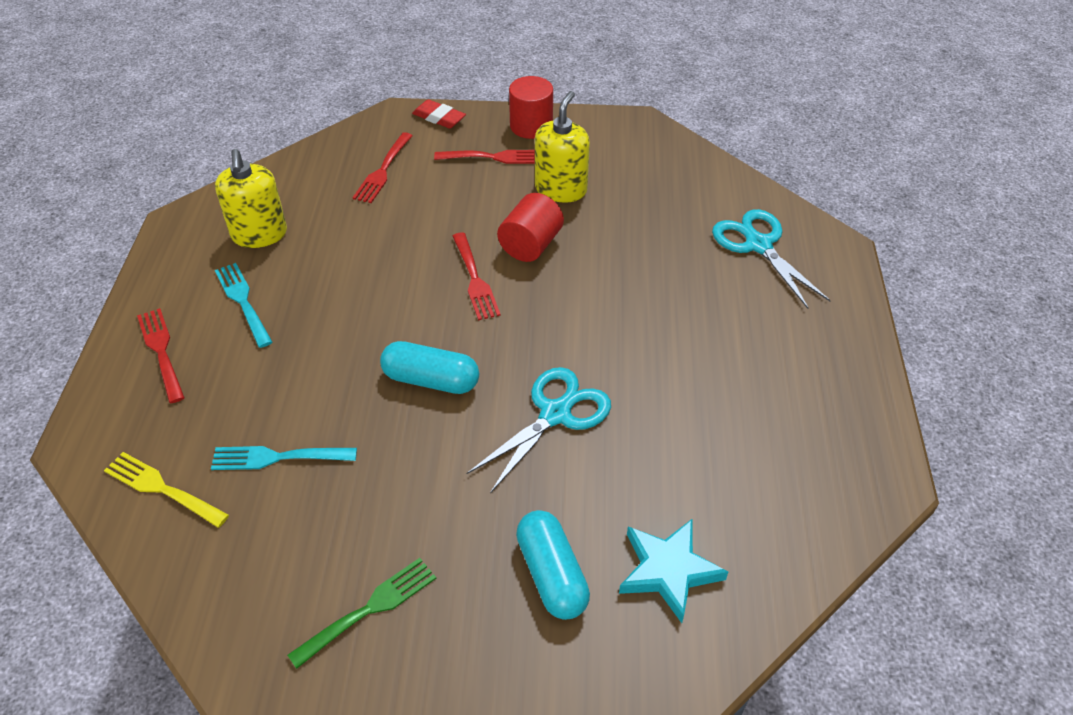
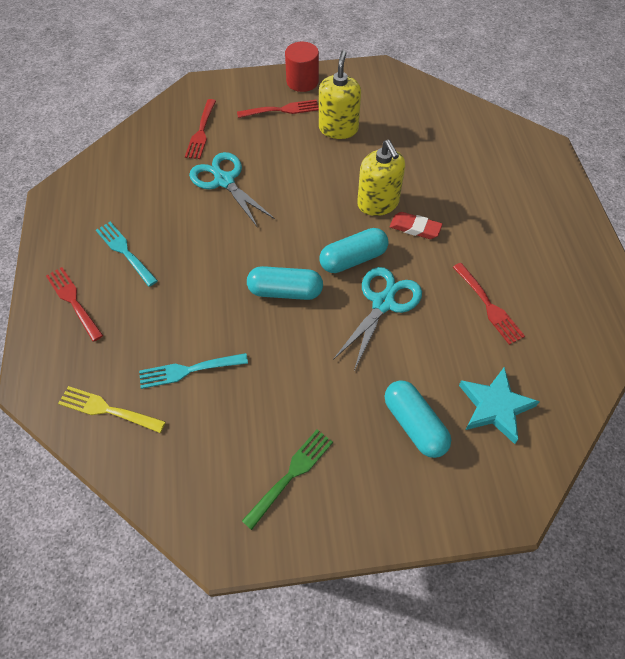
camera: 10 degrees left, 10 degrees up
yellow soap dispenser [215,149,287,248] -> yellow soap dispenser moved to [357,140,405,216]
red eraser [412,99,466,129] -> red eraser moved to [390,212,442,239]
red fork [453,232,501,321] -> red fork moved to [453,263,525,345]
red cylinder [497,193,564,262] -> none
turquoise scissors [712,209,831,309] -> turquoise scissors moved to [189,152,275,228]
none -> turquoise capsule [320,228,389,273]

